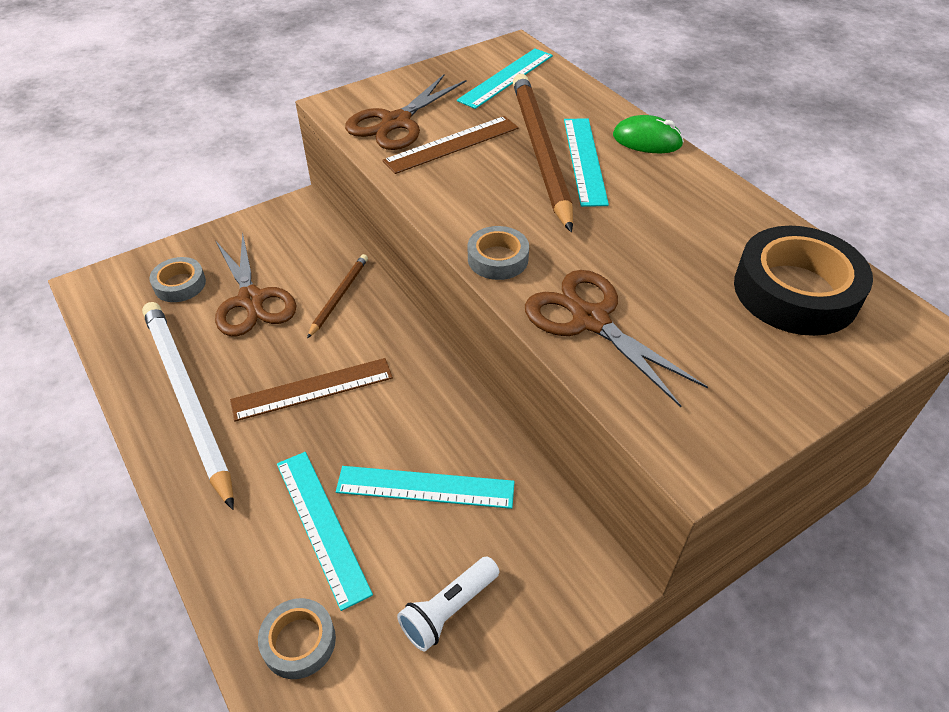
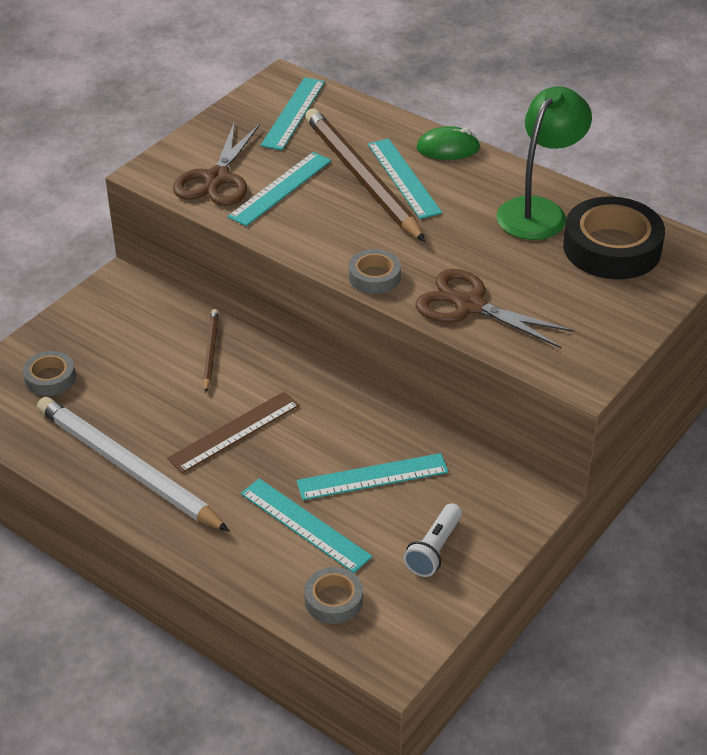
camera: 20 degrees left, 5 degrees down
brown scissors [215,232,296,336] -> none
brown ruler [382,116,519,174] -> turquoise ruler [228,152,332,226]
none -> green lamp [496,86,592,240]

